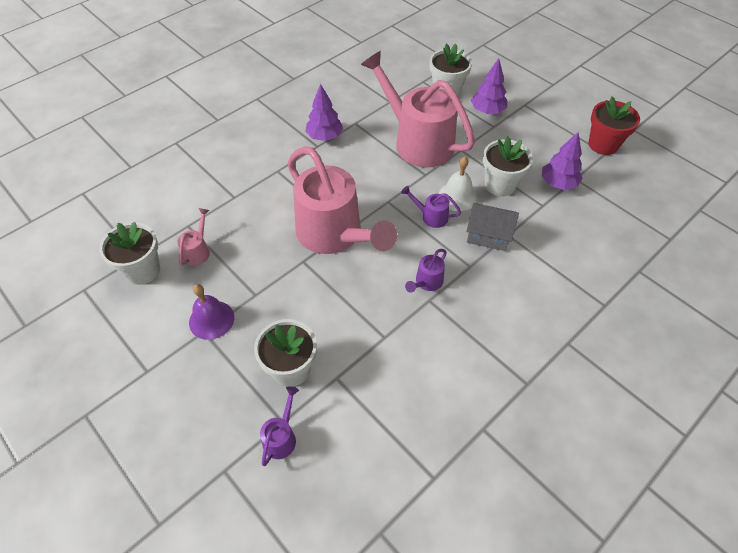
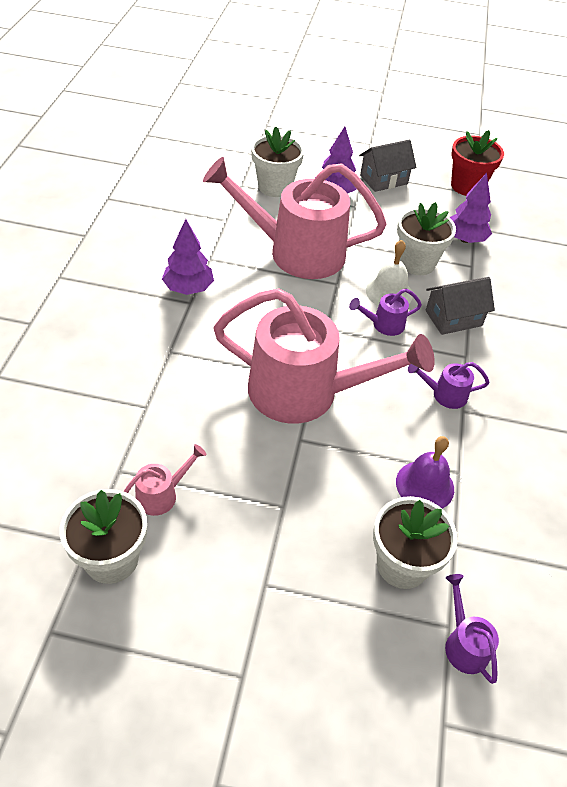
camera: 40 degrees left, 5 degrees down
pink watering can [177,208,210,266] -> pink watering can turned 75 degrees clockwise [124,444,207,516]
purple bell [189,284,234,340] -> purple bell moved to [396,436,454,509]
purple watering can [405,249,447,293] -> purple watering can turned 90 degrees clockwise [408,362,489,409]
none -> grey house [359,140,417,192]

